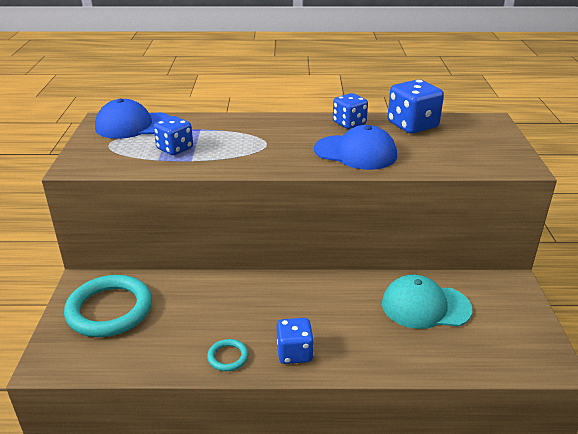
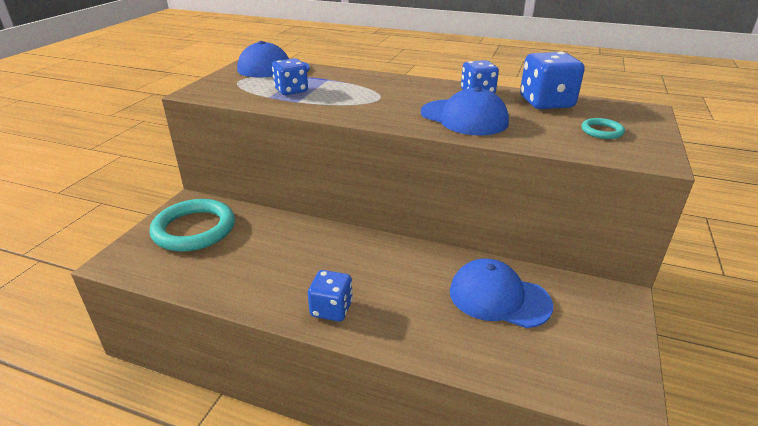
camera: 20 degrees right, 0 degrees up
turquoise ring [207,339,248,371] -> turquoise ring moved to [581,118,625,139]
turquoise cap [382,275,472,329] -> blue cap [450,259,553,328]

